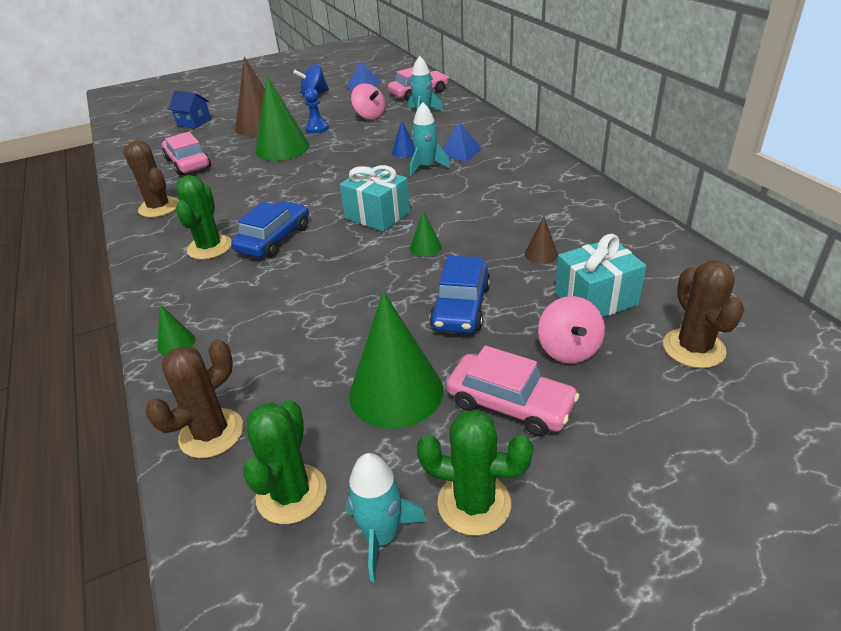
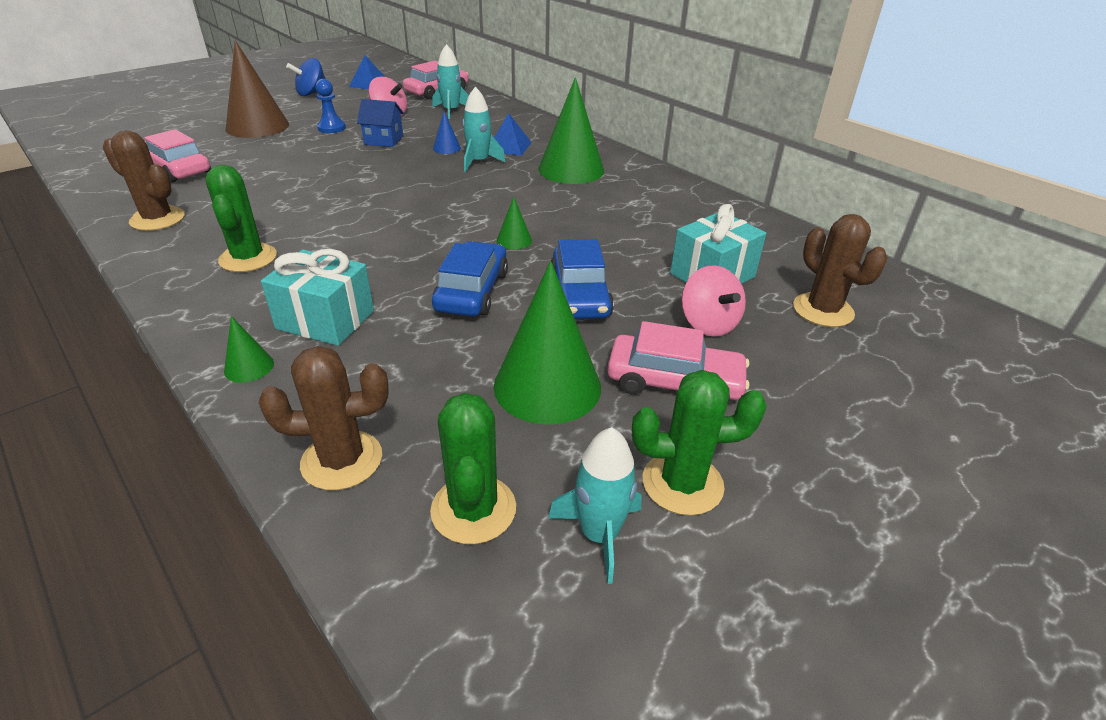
camera: 20 degrees left, 0 degrees up
brown cactus [146,340,243,458] -> brown cactus turned 60 degrees clockwise [259,346,389,490]
blue house [168,91,211,129] -> blue house moved to [357,99,404,147]
blue car [231,201,309,258] -> blue car moved to [432,241,508,317]
green cone [255,76,310,161] -> green cone moved to [538,77,604,184]
turquoise gift [340,165,410,232] -> turquoise gift moved to [261,249,374,346]
brown cone [525,216,558,264] -> none

